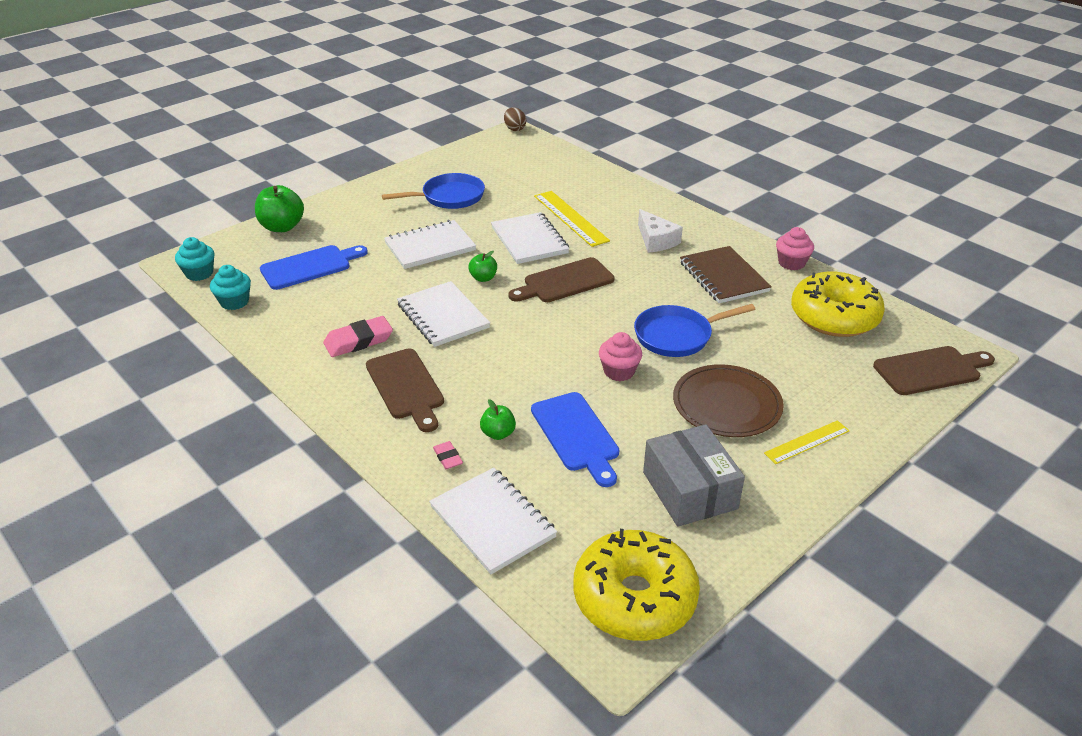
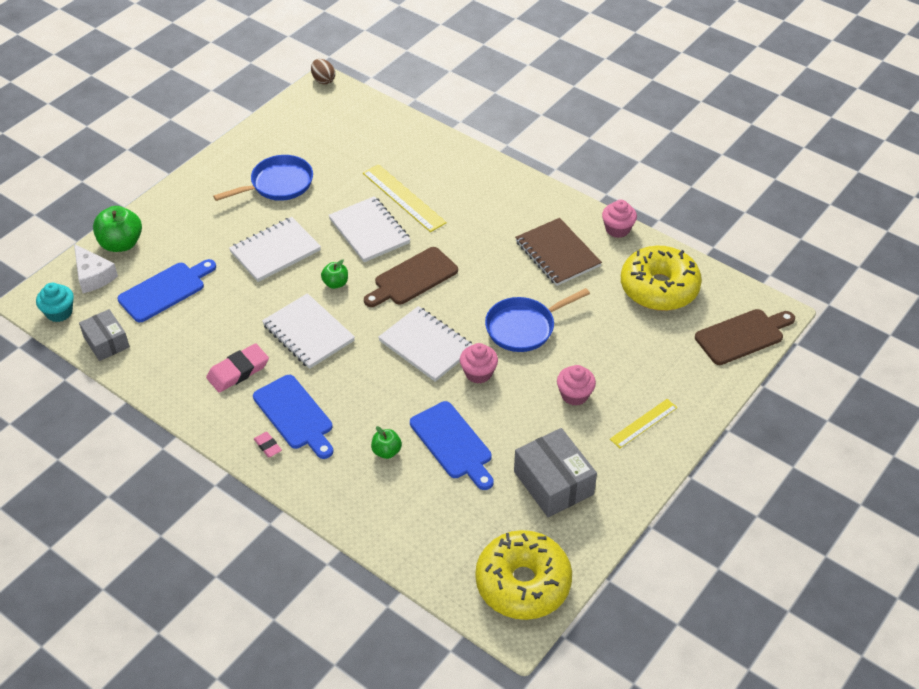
camera: 10 degrees left, 10 degrees up
turquoise cupcake [210,265,251,310] -> grey box [79,309,130,361]
brown cutting board [366,349,444,432] -> blue cutting board [253,375,333,459]
white notebook [429,467,557,574] -> white notebook moved to [378,306,473,382]
pink eraser [433,441,463,469] -> pink eraser moved to [254,432,282,457]
white cheese [638,209,683,253] -> white cheese moved to [74,244,118,293]
brown plate [673,364,784,437] -> pink cupcake [557,365,596,406]

